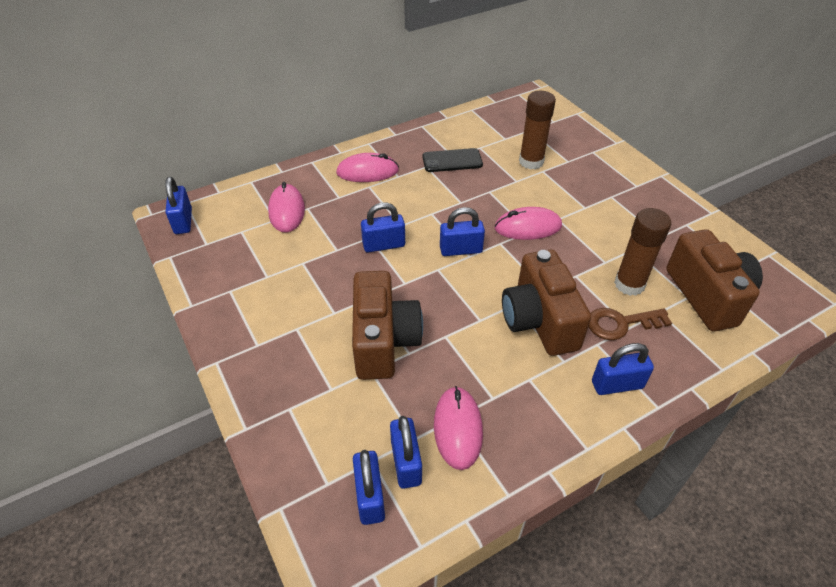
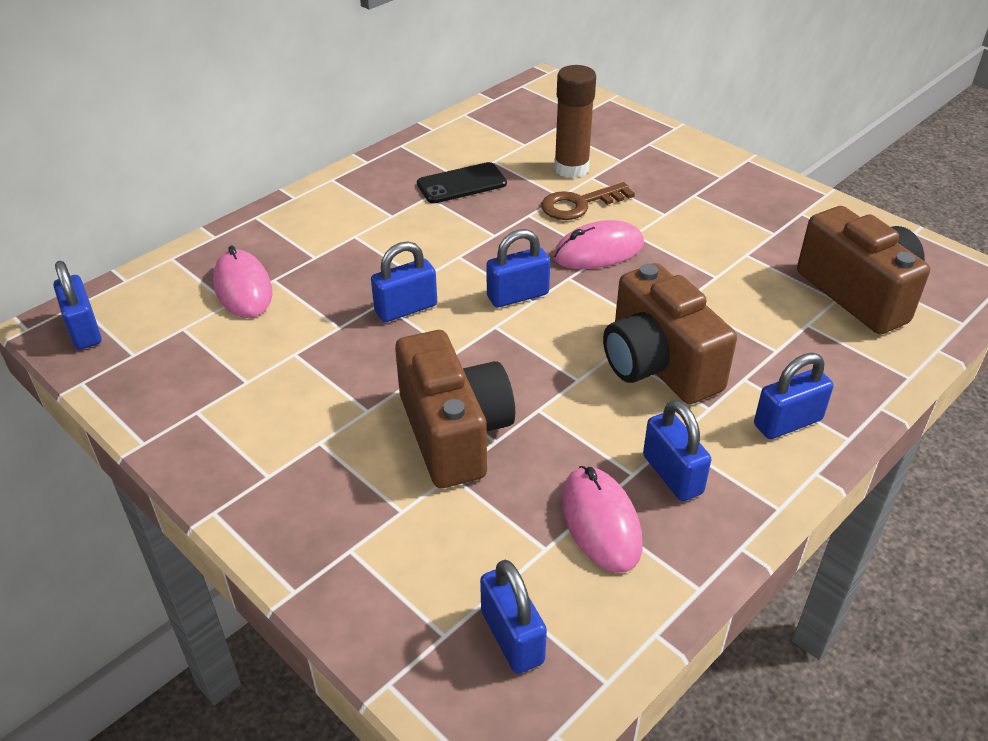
camera: 15 degrees left, 5 degrees down
pink mouse [336,153,399,182] -> none
blue padlock [390,416,422,489] -> blue padlock moved to [643,400,711,501]
brown key [589,308,672,340] -> brown key moved to [541,182,635,220]
brown glue stick [614,208,671,296] -> none

